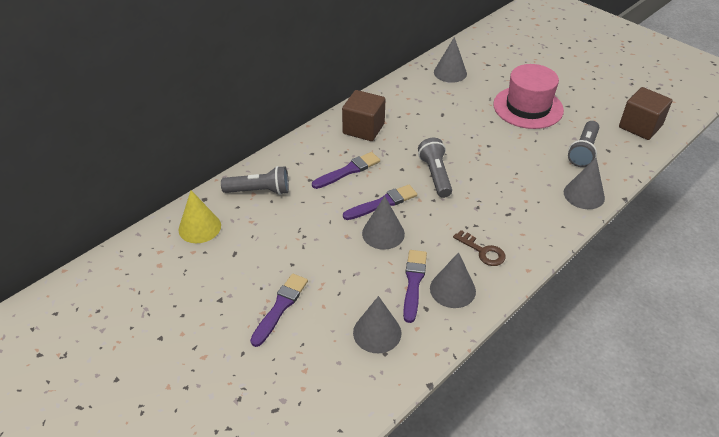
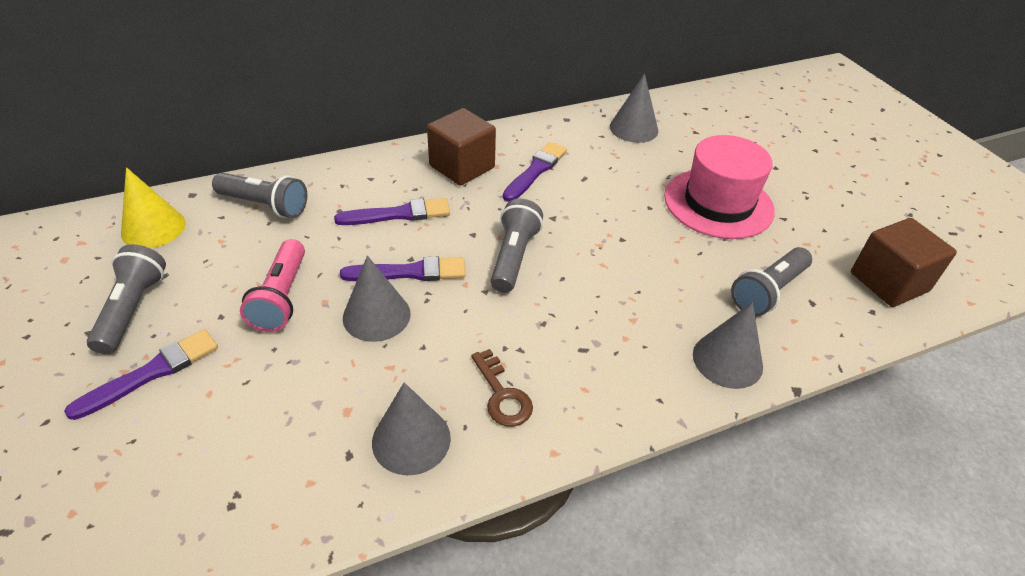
camera: 20 degrees right, 0 degrees up
grey cone [353,296,401,353] -> none
purple brush [403,250,427,323] -> purple brush moved to [503,142,567,202]
none -> grey flashlight [87,244,166,354]
none -> pink flashlight [240,239,305,332]

